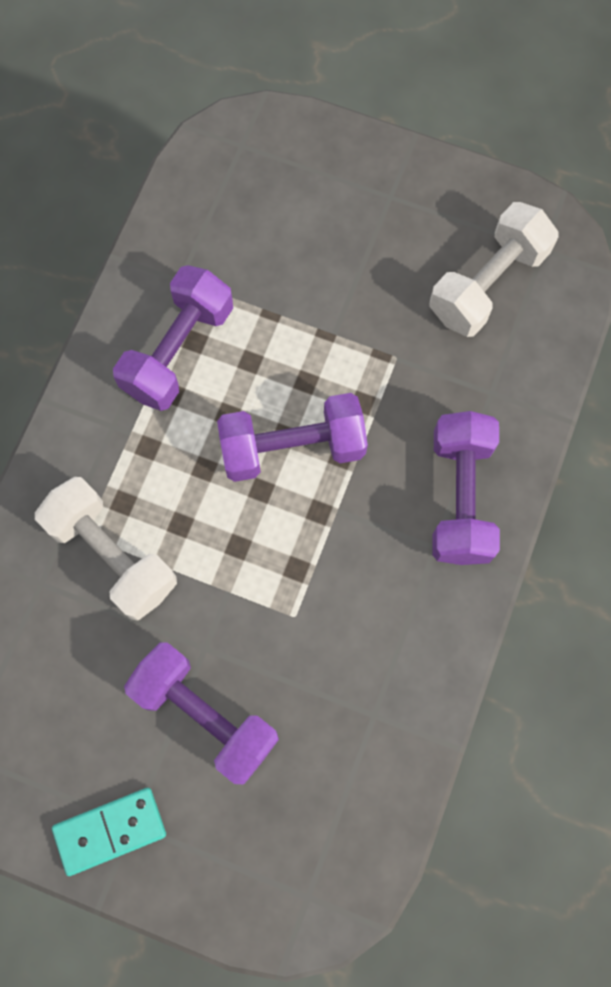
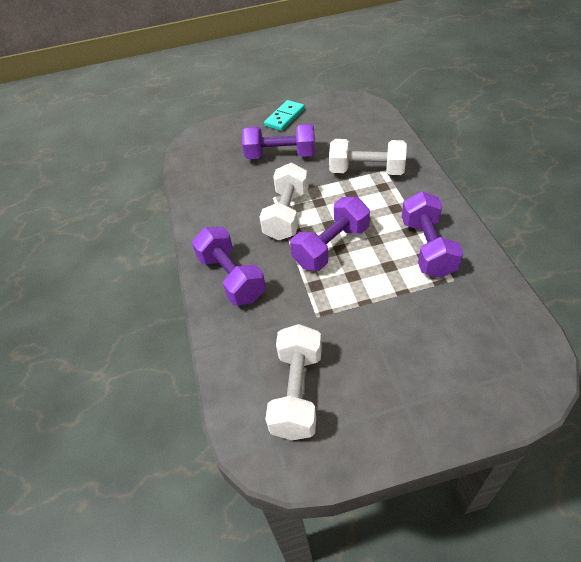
camera: 150 degrees right, 25 degrees down
none -> white dumbbell [259,163,309,241]

